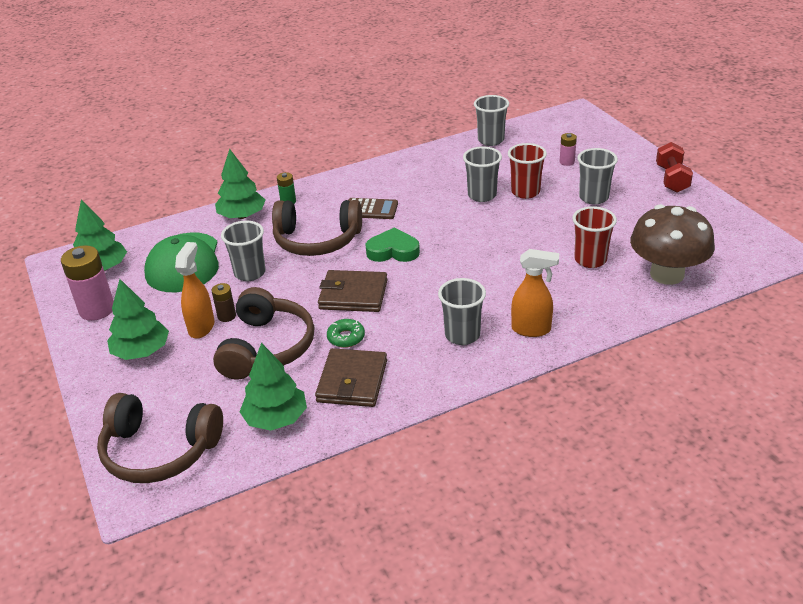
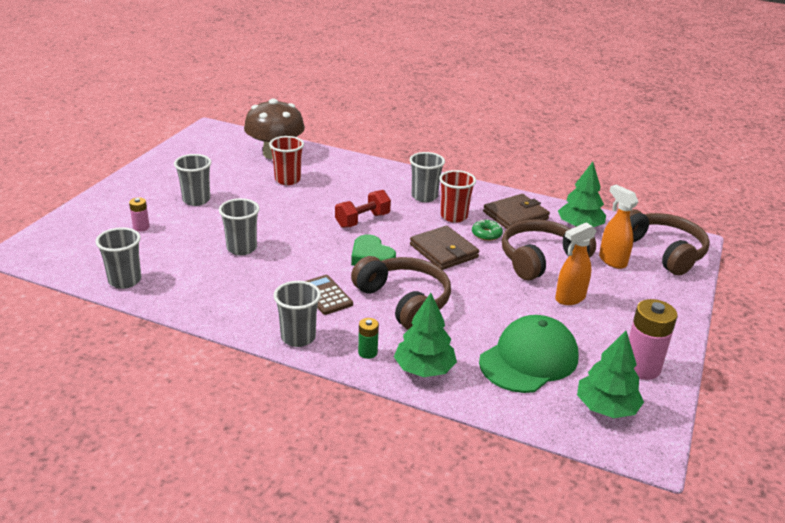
camera: 135 degrees left, 5 degrees down
green tree [107,279,169,360] -> none
brown battery [212,283,236,322] -> none
grey cup [221,221,266,281] -> grey cup moved to [274,281,321,347]
red cup [508,143,547,199] -> red cup moved to [439,170,476,223]
orange spray bottle [511,249,559,337] -> orange spray bottle moved to [599,185,638,269]
red dumbbell [656,142,693,193] -> red dumbbell moved to [335,190,391,228]

